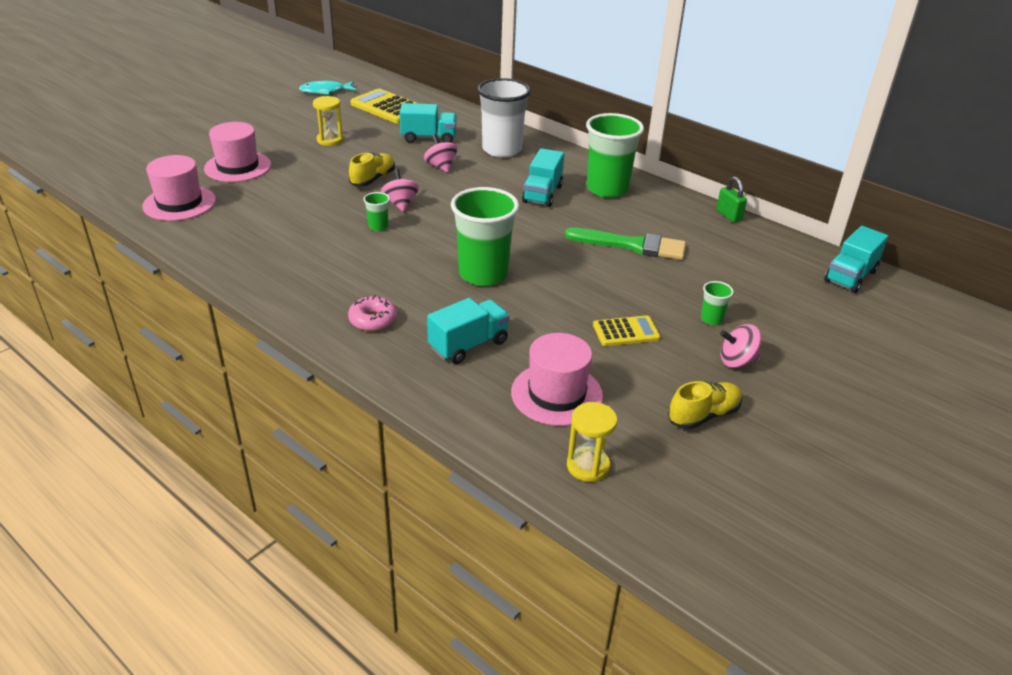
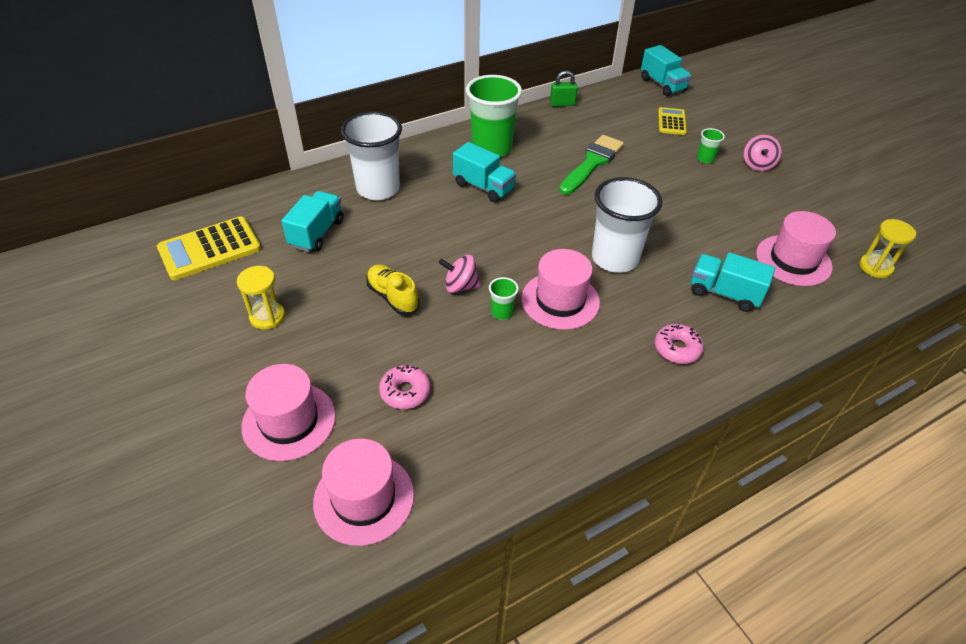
camera: 70 degrees left, 10 degrees up
turquoise fish [299,81,356,95] -> none
pink spinning top [424,134,457,173] -> none
turquoise truck [427,298,510,364] -> turquoise truck turned 45 degrees counterclockwise [691,252,775,312]
green cup [451,187,519,286] -> white cup [592,177,662,273]
yellow calculator [593,315,661,346] -> yellow calculator moved to [658,107,687,135]
yellow shoe [668,381,742,429] -> none
none -> pink donut [379,365,431,409]
none -> pink hat [521,249,600,330]

